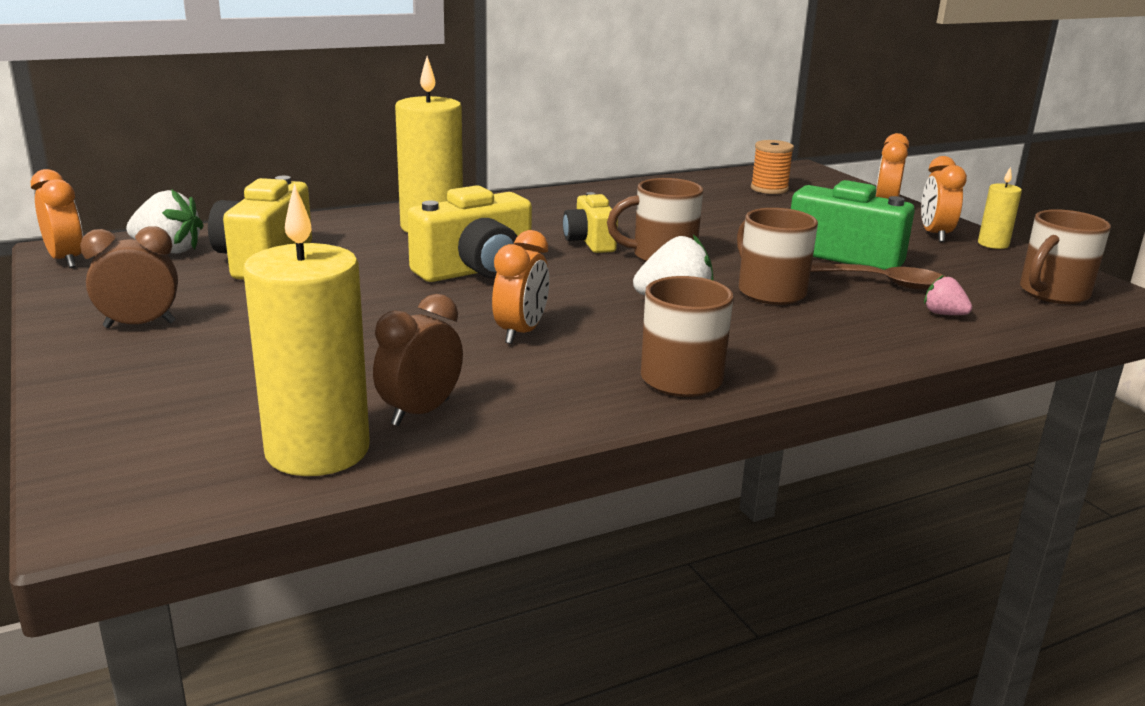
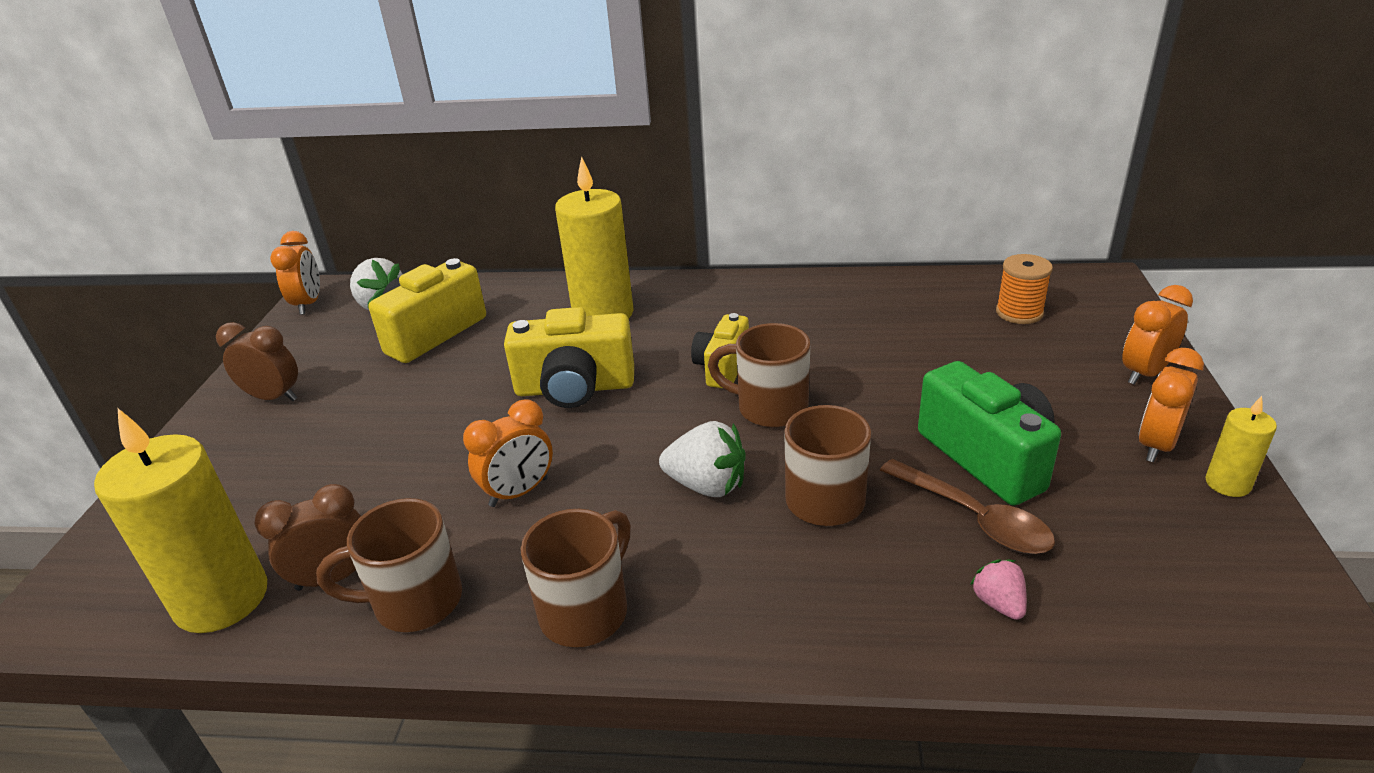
camera: 35 degrees right, 10 degrees up
brown mug [1020,209,1111,304] -> brown mug moved to [316,498,462,632]

